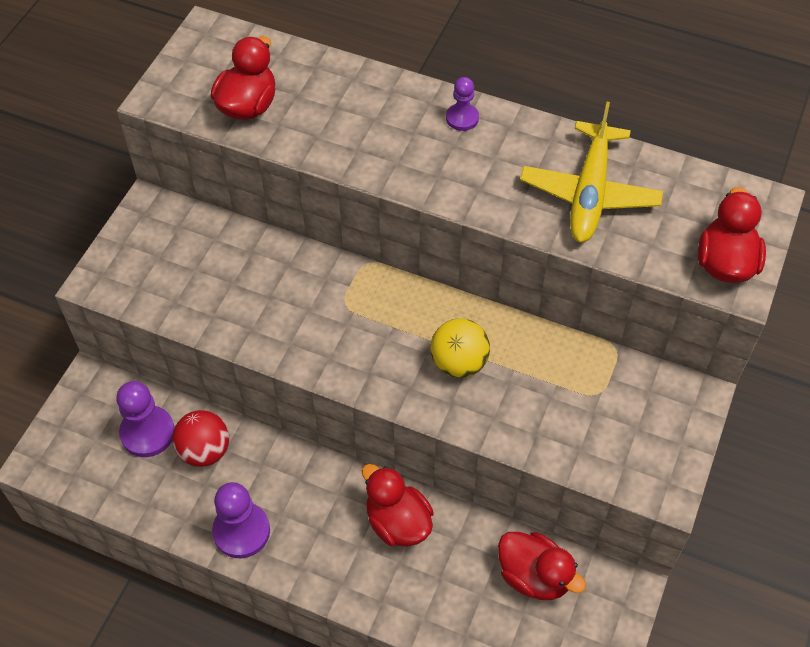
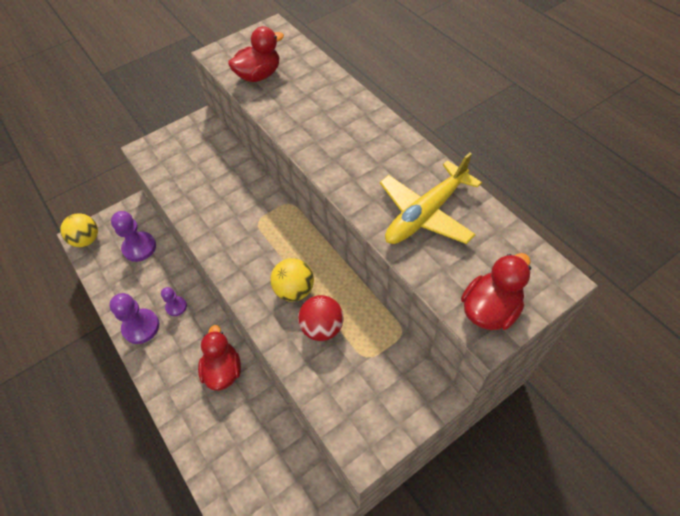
camera: 35 degrees right, 0 degrees up
red ball [172,410,229,467] -> red ball moved to [298,295,344,341]
purple pawn [446,77,479,131] -> purple pawn moved to [161,287,187,316]
red duck [498,532,586,600] -> none
none -> yellow ball [60,213,98,247]

